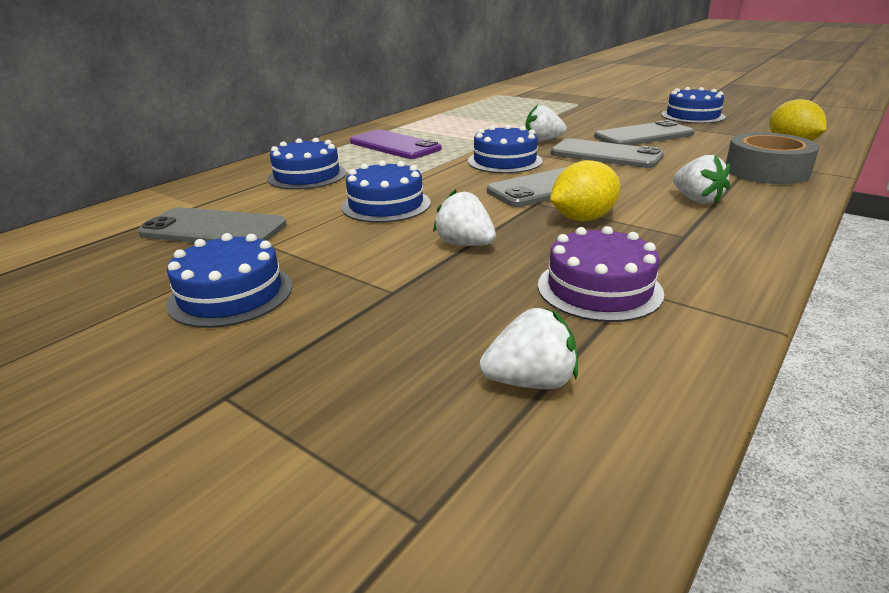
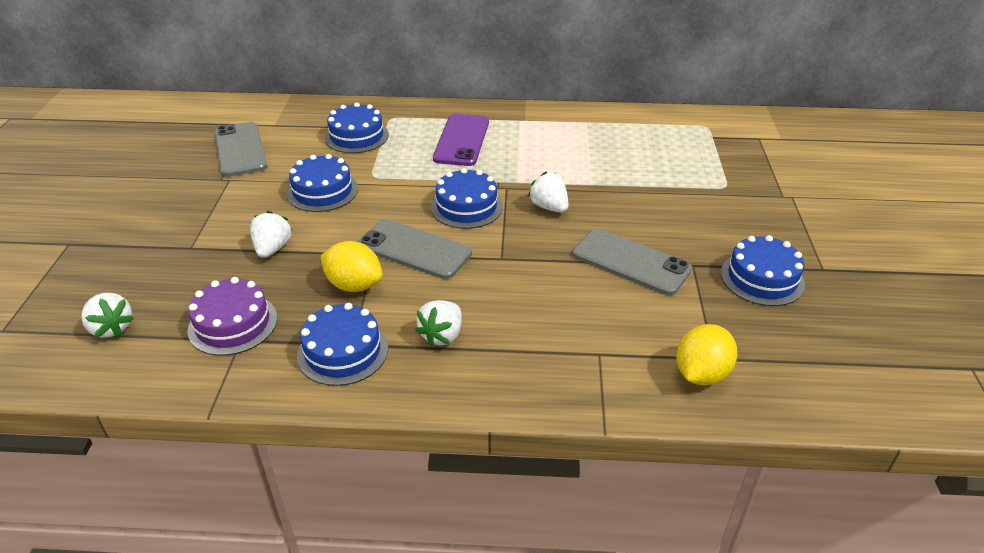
camera: 55 degrees right, 10 degrees up
blue cake [166,233,292,328] -> blue cake moved to [297,303,388,386]
grey phone [551,138,664,168] -> none
grey tape [726,132,820,184] -> none

